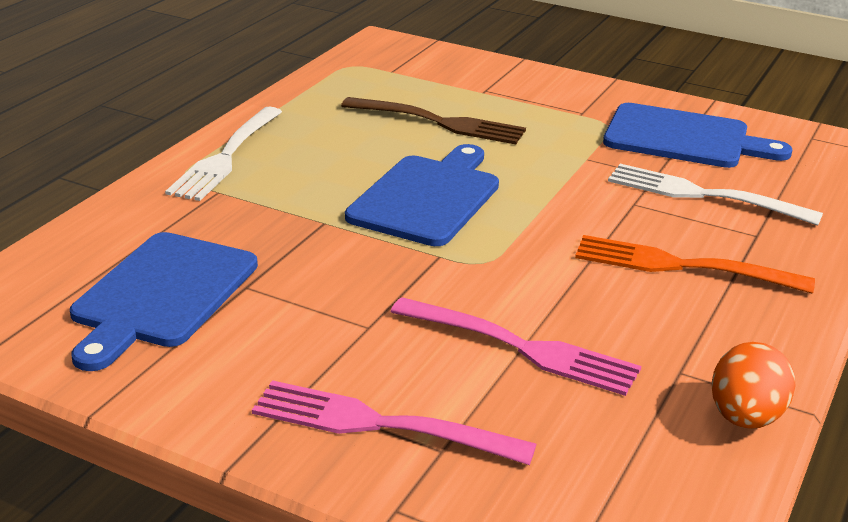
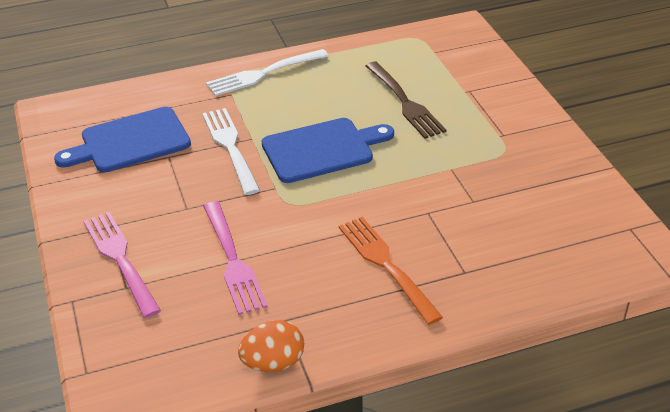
camera: 45 degrees right, 10 degrees up
blue cutting board [603,103,792,168] -> none
white fork [608,164,823,226] -> white fork moved to [202,108,260,195]

